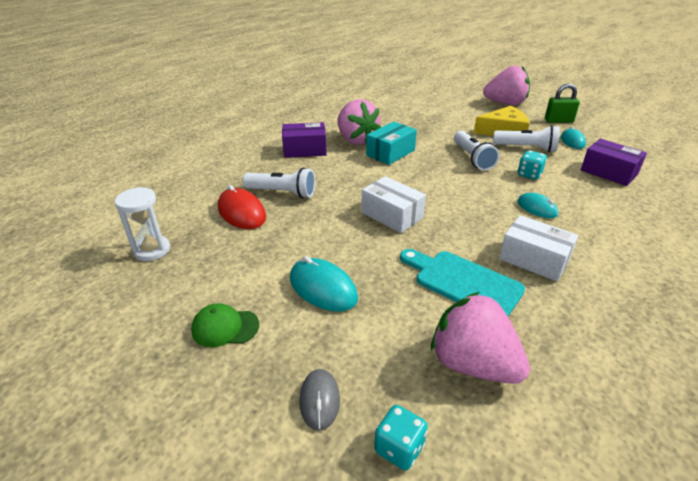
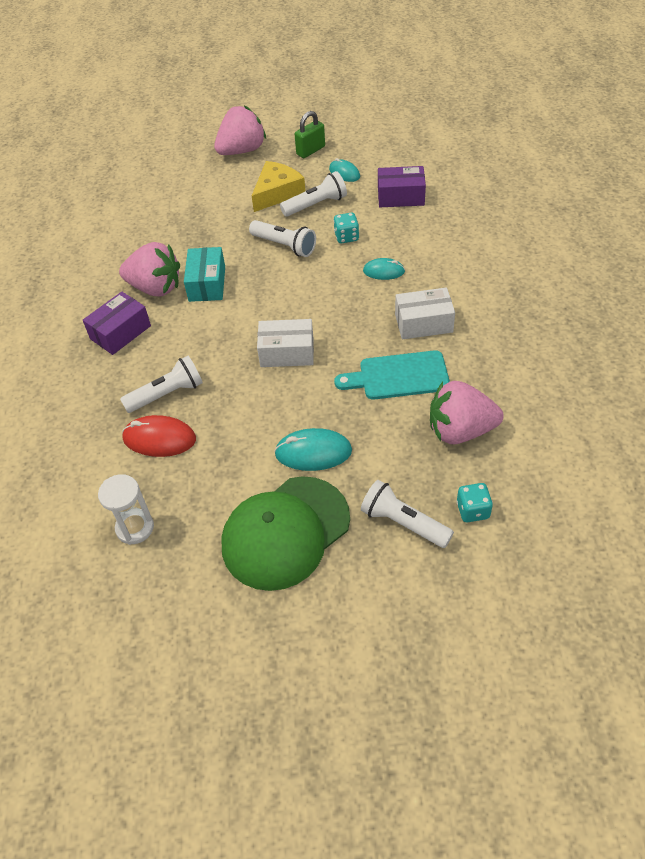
camera: 40 degrees left, 15 degrees up
green cap [191,303,259,347] -> green cap [221,476,350,591], size x2.28
grey mouse [299,369,340,431] -> white flashlight [361,480,454,548]

